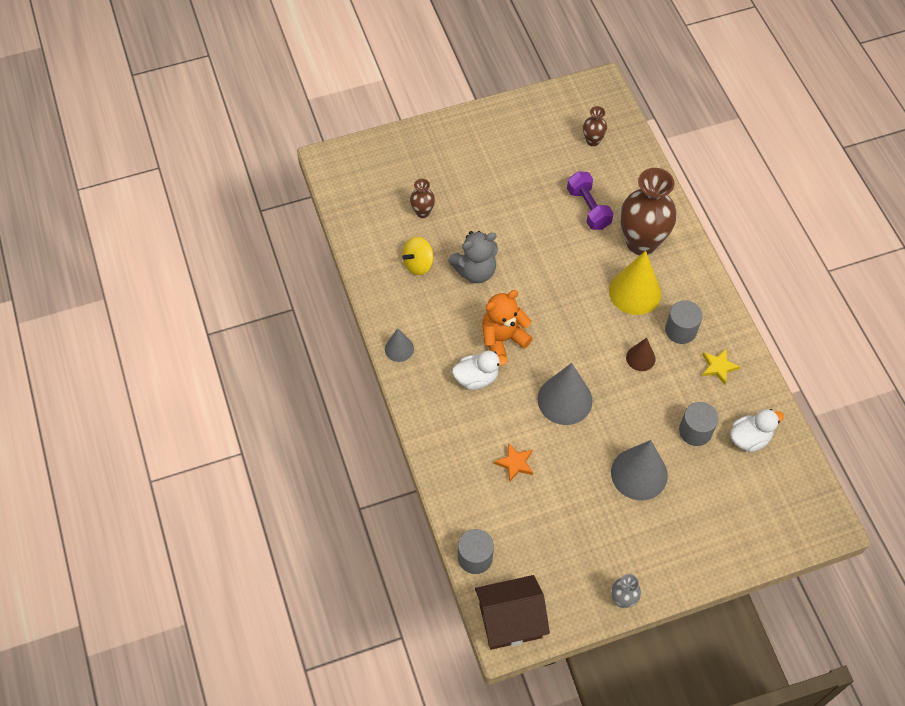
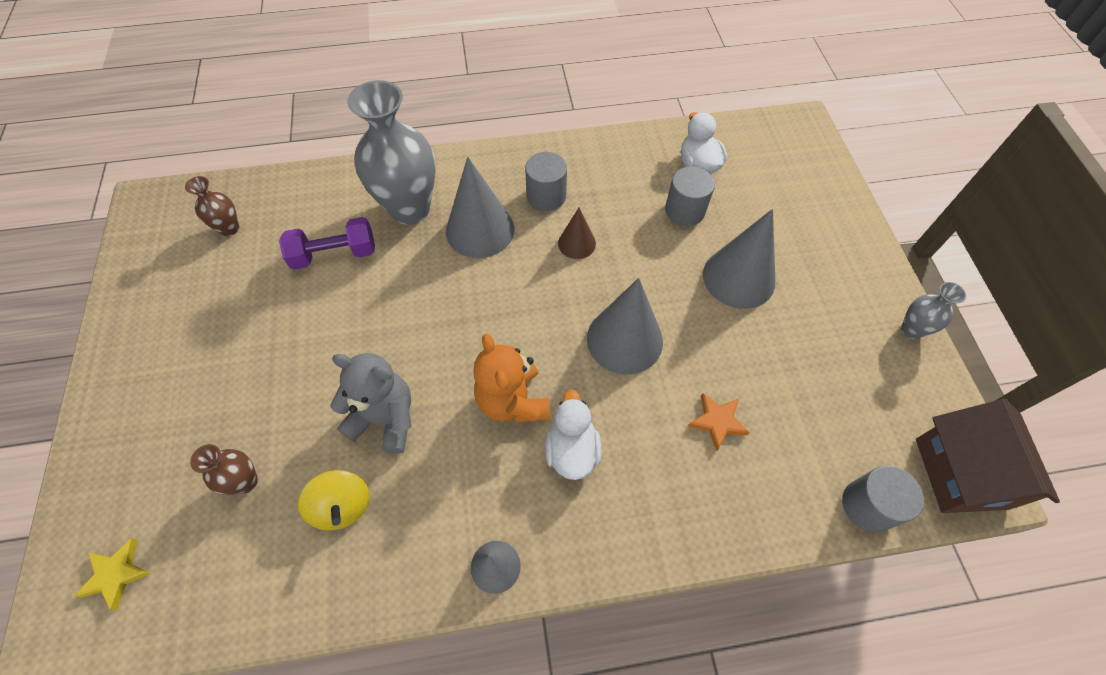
camera: 80 degrees left, 0 degrees up
grey teddy bear [448,231,498,283] -> grey teddy bear turned 60 degrees counterclockwise [330,353,411,454]
yellow cone [609,251,662,315] -> grey cone [446,157,514,258]
brown vase [620,168,677,255] -> grey vase [347,80,435,225]
yellow star [702,348,740,385] -> yellow star moved to [74,538,151,610]

